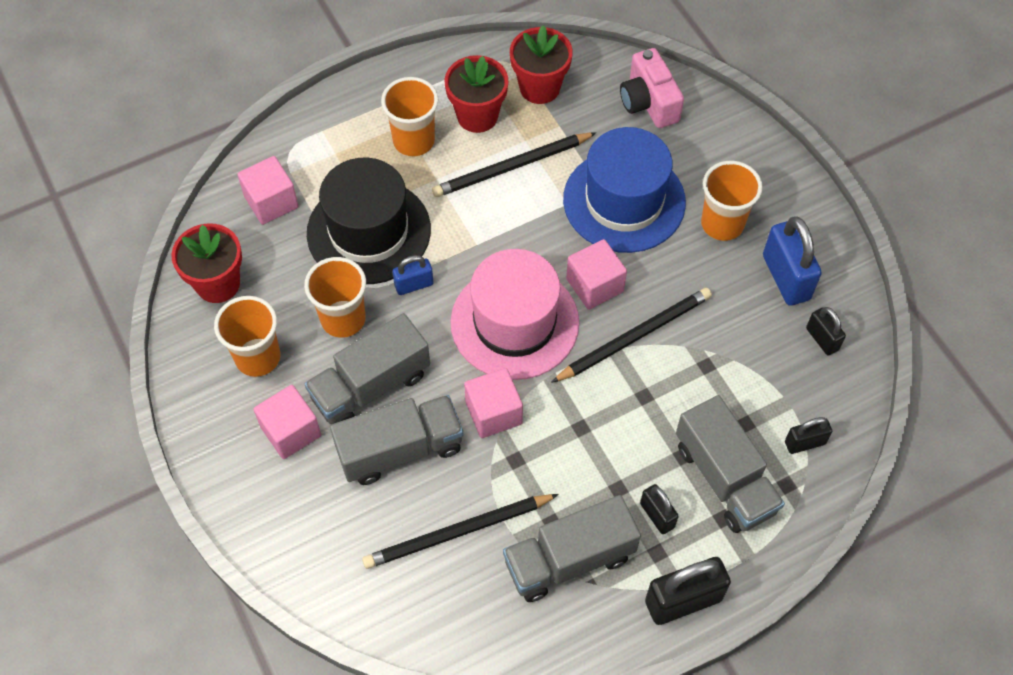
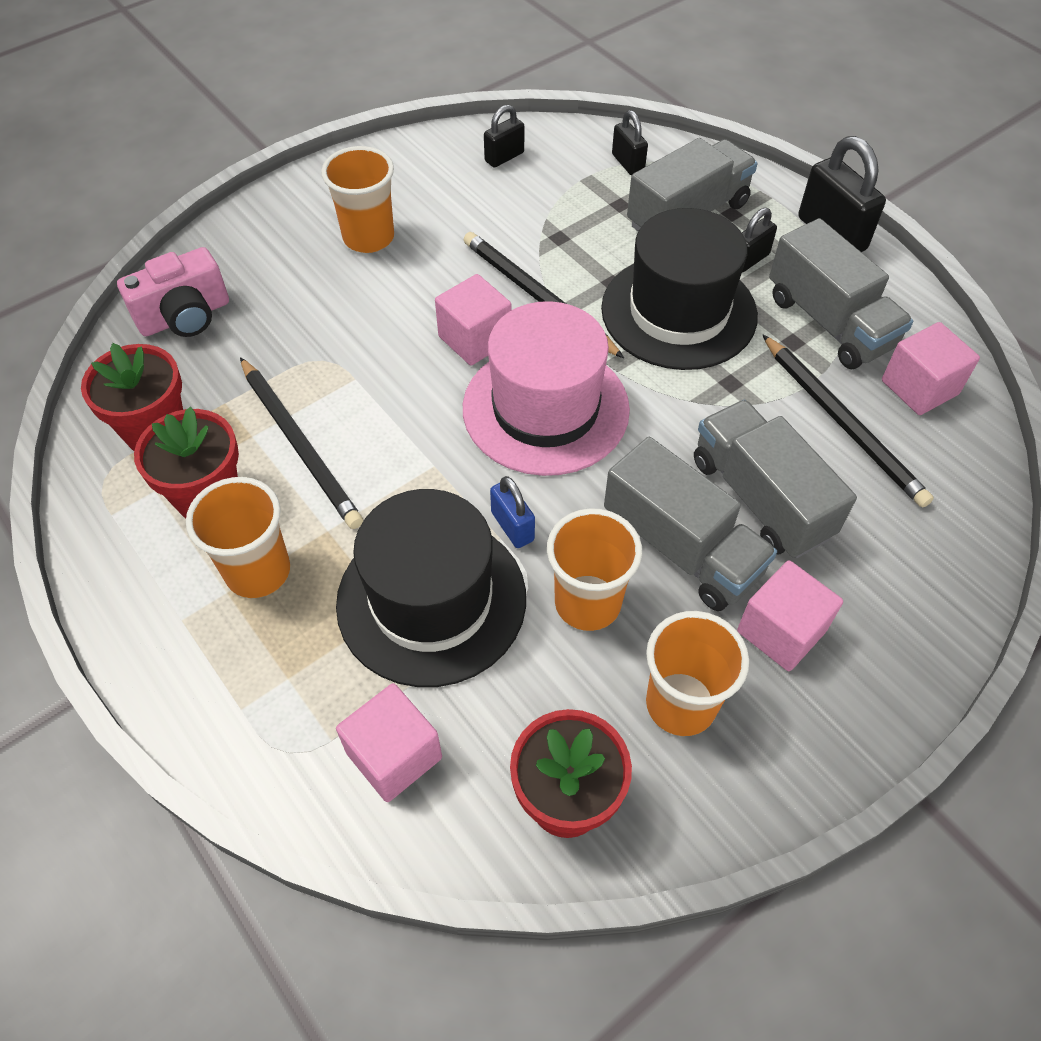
camera: 100 degrees left, 5 degrees down
pink cube [464,368,523,438] -> pink cube moved to [882,322,980,415]
blue hat [563,127,686,253] -> none
blue padlock [763,217,822,306] -> none
none -> black hat [601,208,758,370]

